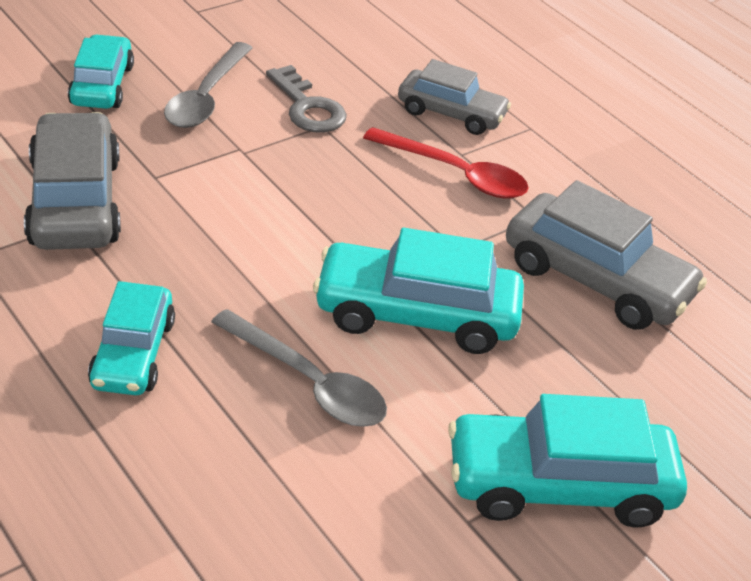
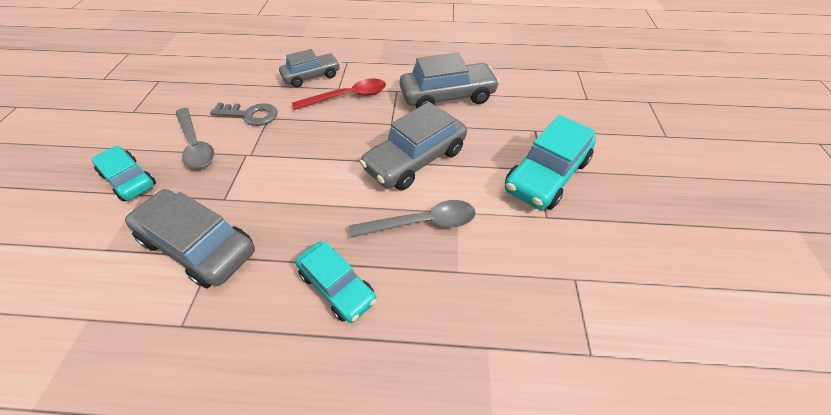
camera: 45 degrees left, 10 degrees up
turquoise car [313,228,524,354] -> grey car [359,102,467,190]

